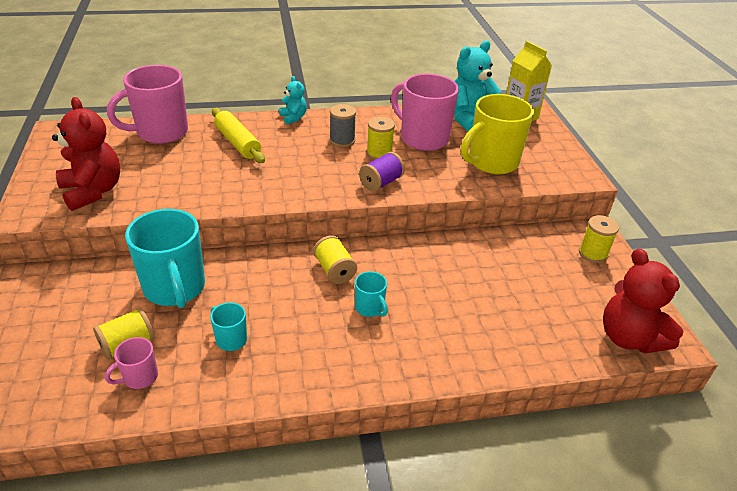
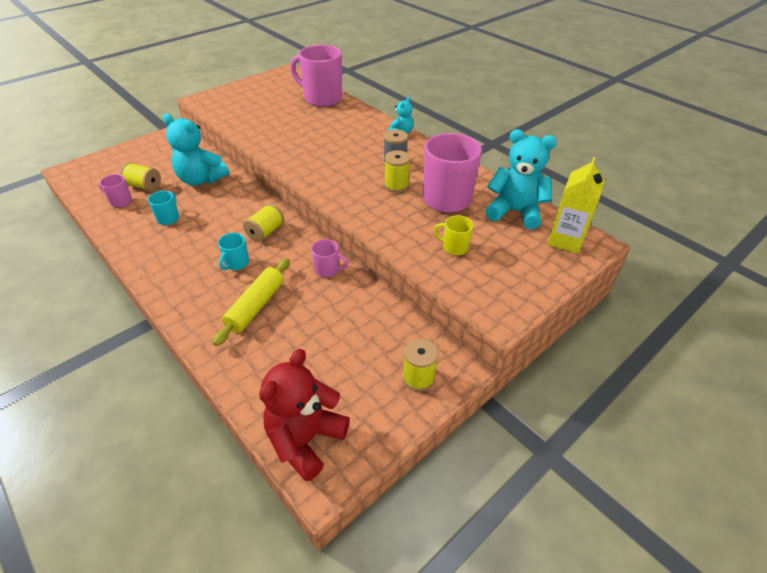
camera: 60 degrees right, 5 degrees up
red teddy bear [52,97,121,211] -> none
turquoise mug [125,209,205,308] -> turquoise teddy bear [163,114,229,186]
yellow rolling pin [212,108,265,163] -> yellow rolling pin moved to [212,258,290,346]
purple spool [359,152,405,192] -> none
yellow mug [461,94,534,174] -> yellow mug [434,215,474,255], size x0.47
none -> pink mug [311,239,348,277]

